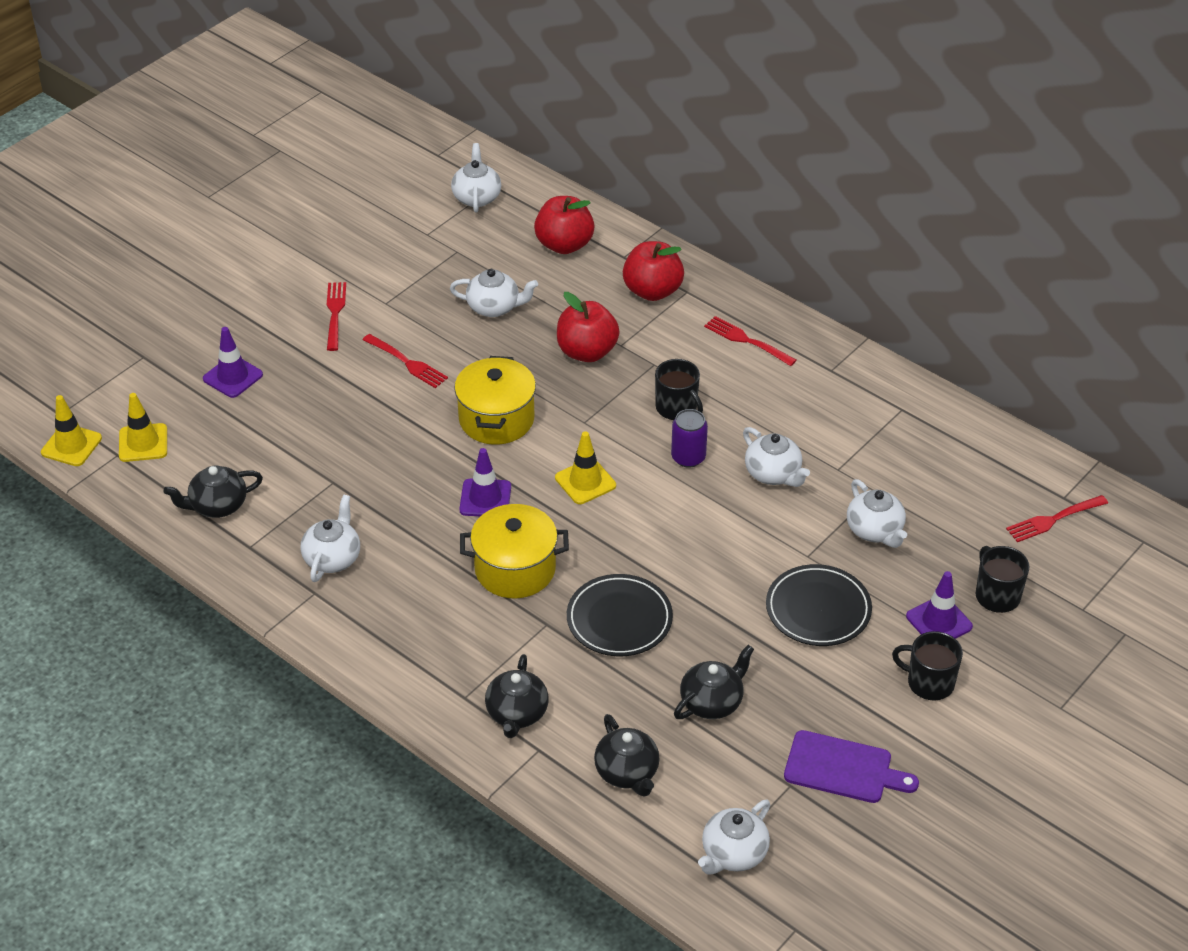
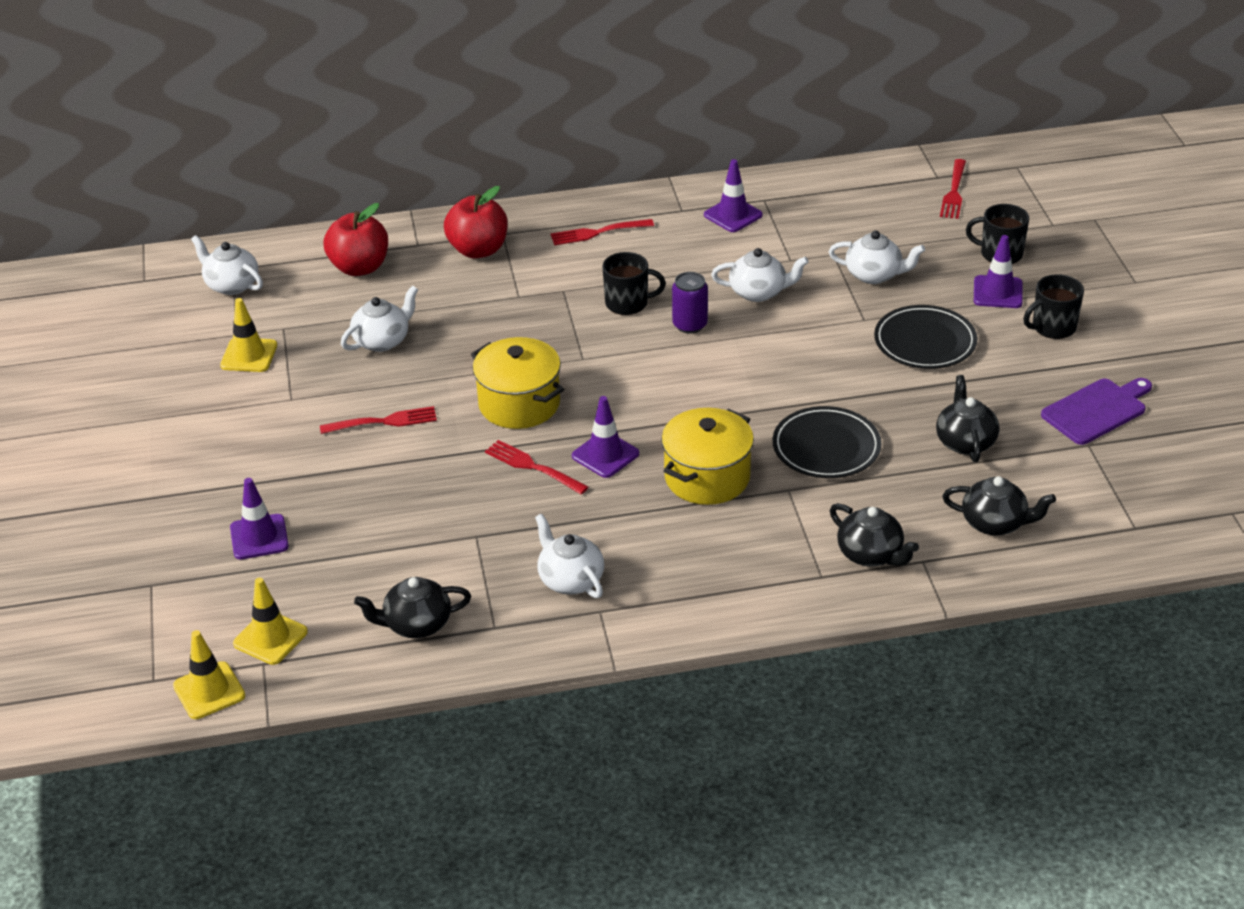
camera: 50 degrees left, 5 degrees down
black teapot [164,465,263,518] -> black teapot turned 60 degrees clockwise [354,577,471,638]
red fork [327,282,346,351] -> red fork moved to [485,440,588,494]
yellow traffic cone [555,431,616,504] -> yellow traffic cone moved to [220,298,277,372]
red apple [557,292,620,362] -> none
white teapot [698,800,770,875] -> none
none -> purple traffic cone [704,159,763,232]

